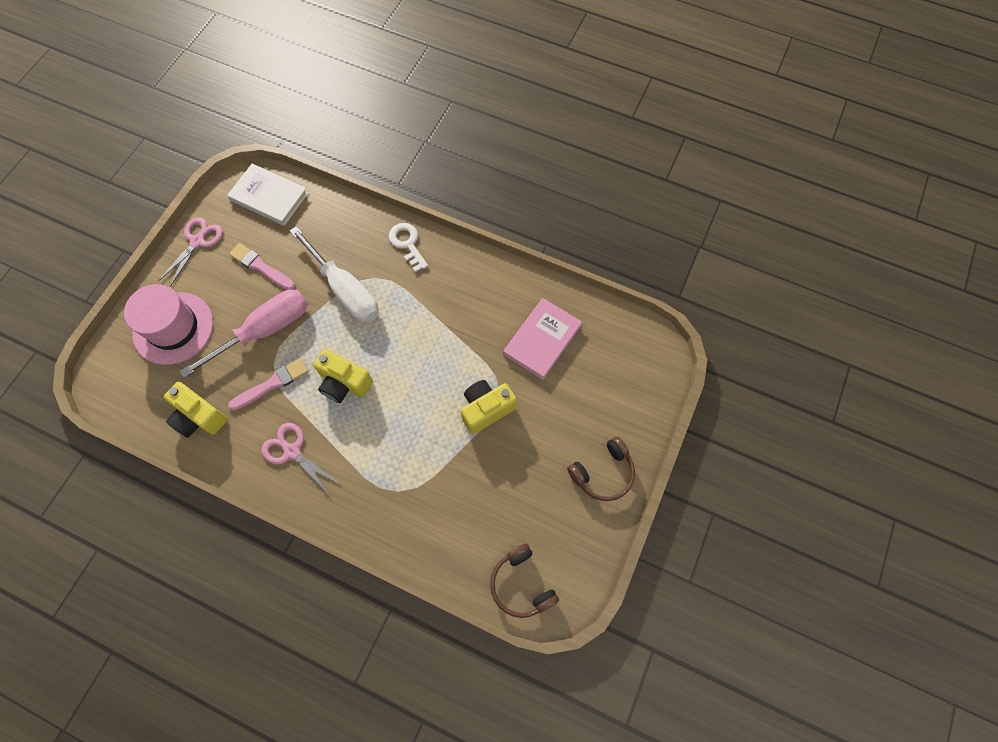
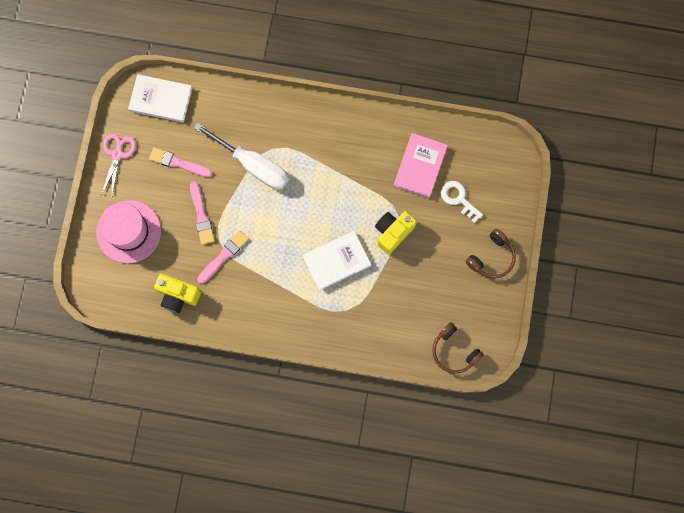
camera: 15 degrees left, 10 degrees up
pink screwdriver [180,289,308,378] -> pink brush [190,181,215,245]
pink scissors [261,423,340,494] -> none
yellow camera [313,349,373,403] -> none
white key [389,223,428,272] -> white key moved to [441,181,483,223]
none -> white book [303,231,371,291]

